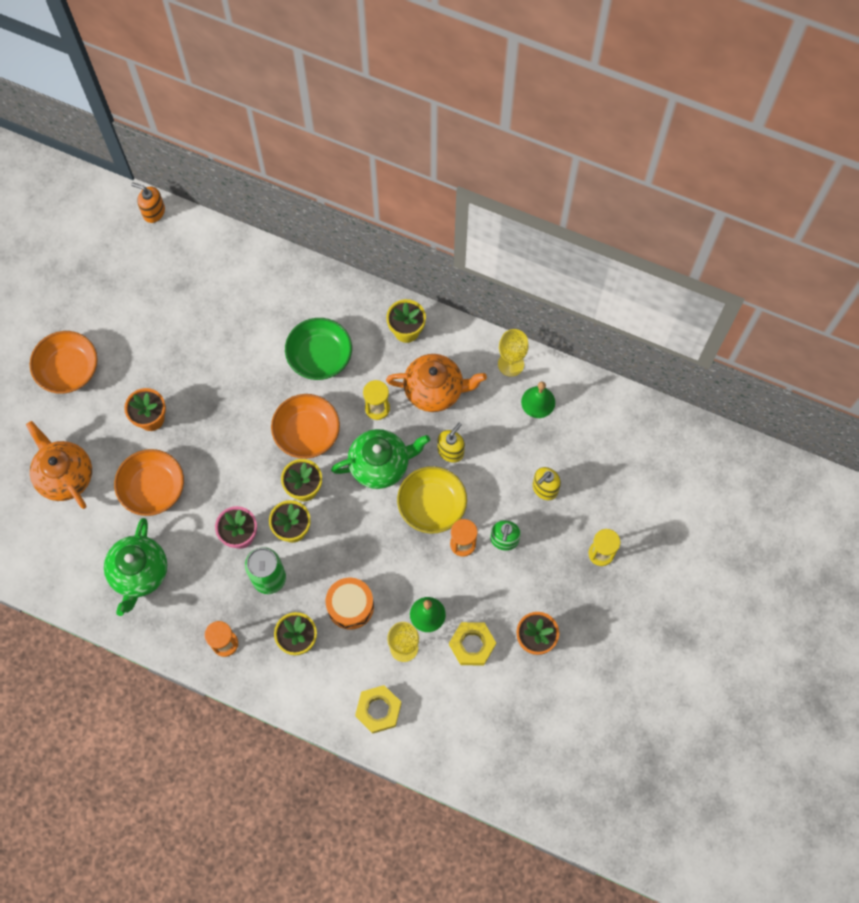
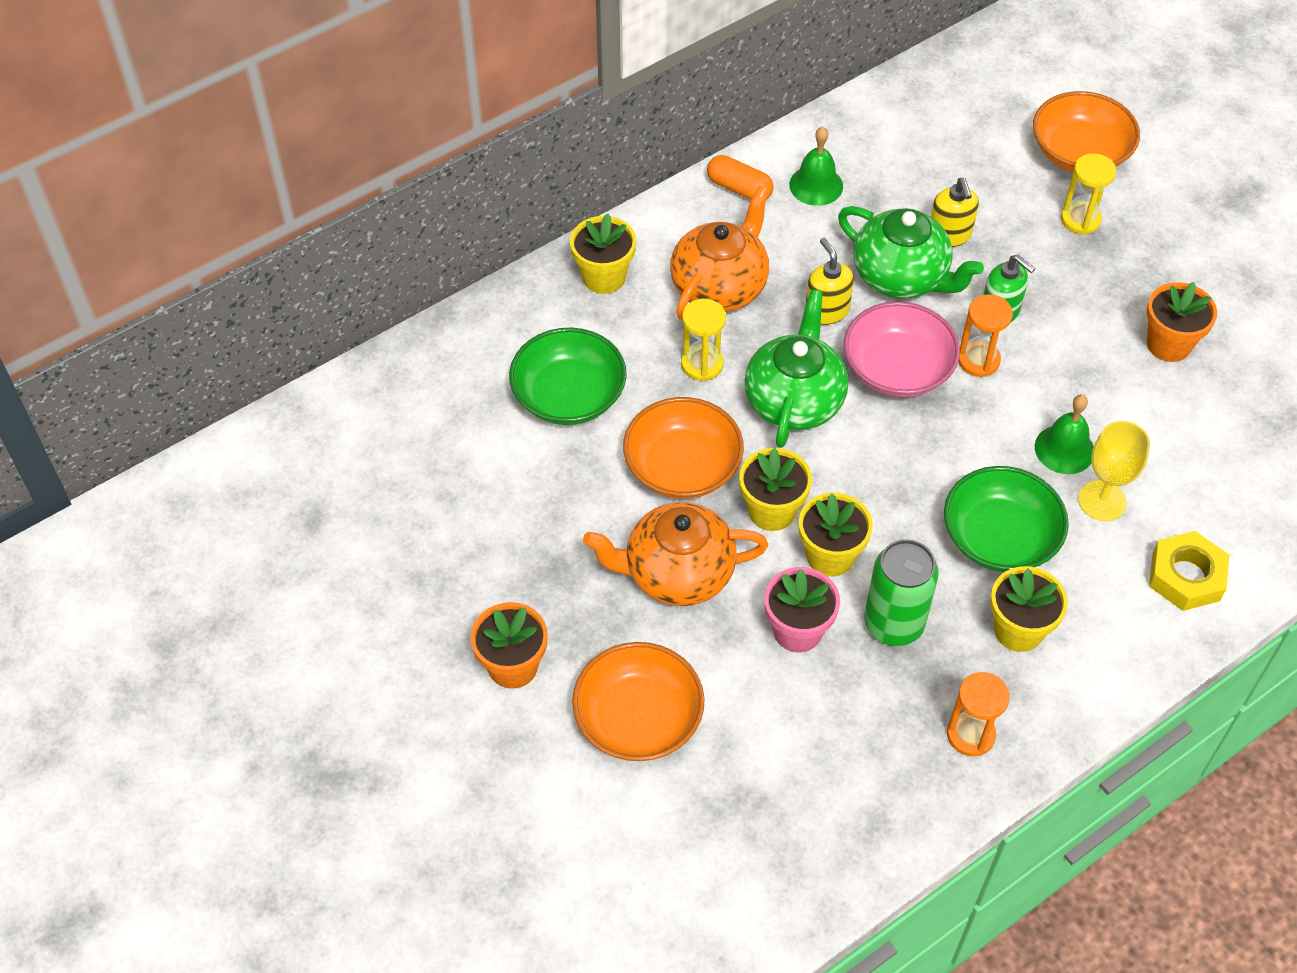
camera: 60 degrees left, 15 degrees down
orange teapot [26,421,92,509] -> orange teapot moved to [583,502,768,606]
orange bowl [30,331,98,394] -> orange bowl moved to [1033,91,1140,172]
green teapot [104,518,167,616] -> green teapot moved to [838,206,984,299]
orange soap dispenser [131,182,165,223] -> none
orange drum [326,578,374,630] -> green bowl [944,466,1069,572]
yellow bowl [397,466,467,534] -> pink bowl [844,302,960,397]
yellow nut [449,622,496,666] -> none
yellow goblet [498,329,529,377] -> orange capsule [707,155,773,200]

